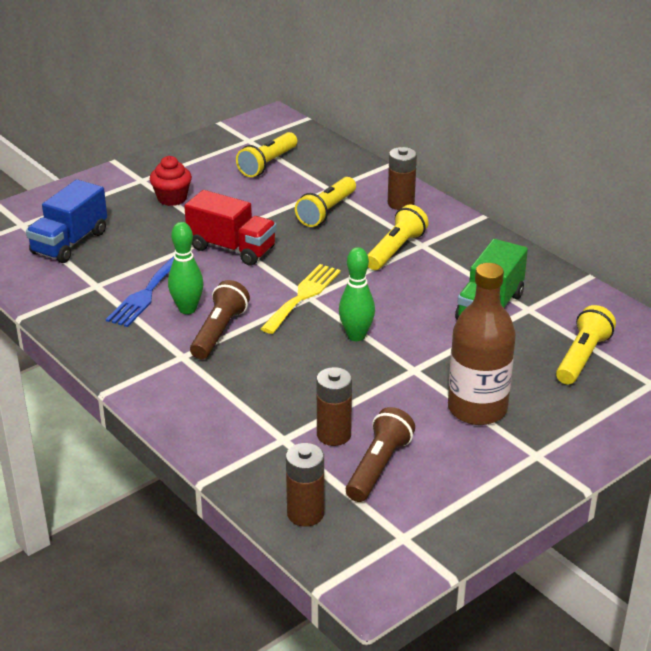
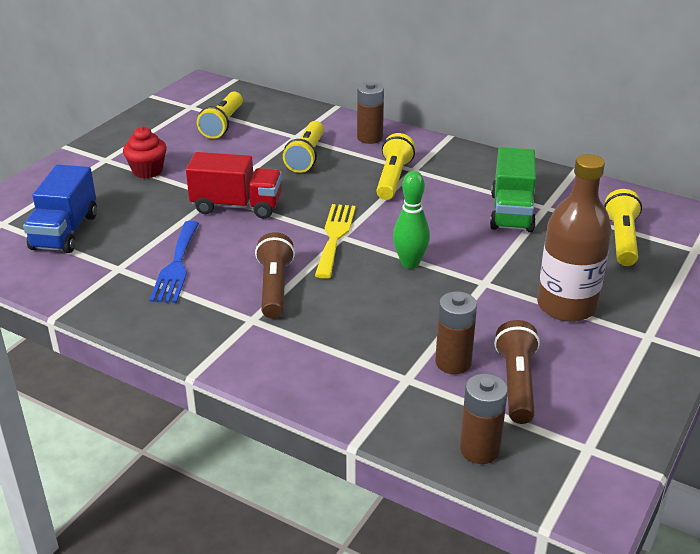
camera: 20 degrees left, 0 degrees up
green bowling pin [168,222,204,314] -> none

